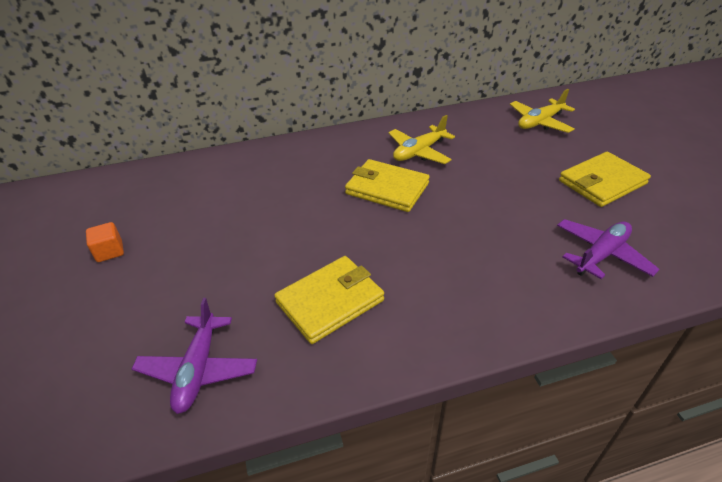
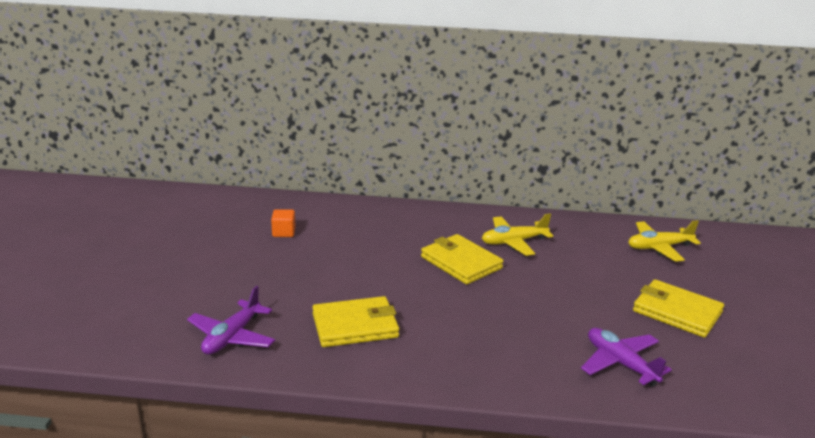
camera: 20 degrees right, 15 degrees down
orange cube [86,222,124,262] -> orange cube moved to [271,209,296,237]
purple plane [557,219,660,279] -> purple plane turned 105 degrees counterclockwise [581,328,672,387]
yellow wallet [559,152,651,207] -> yellow wallet turned 45 degrees clockwise [633,279,724,338]

